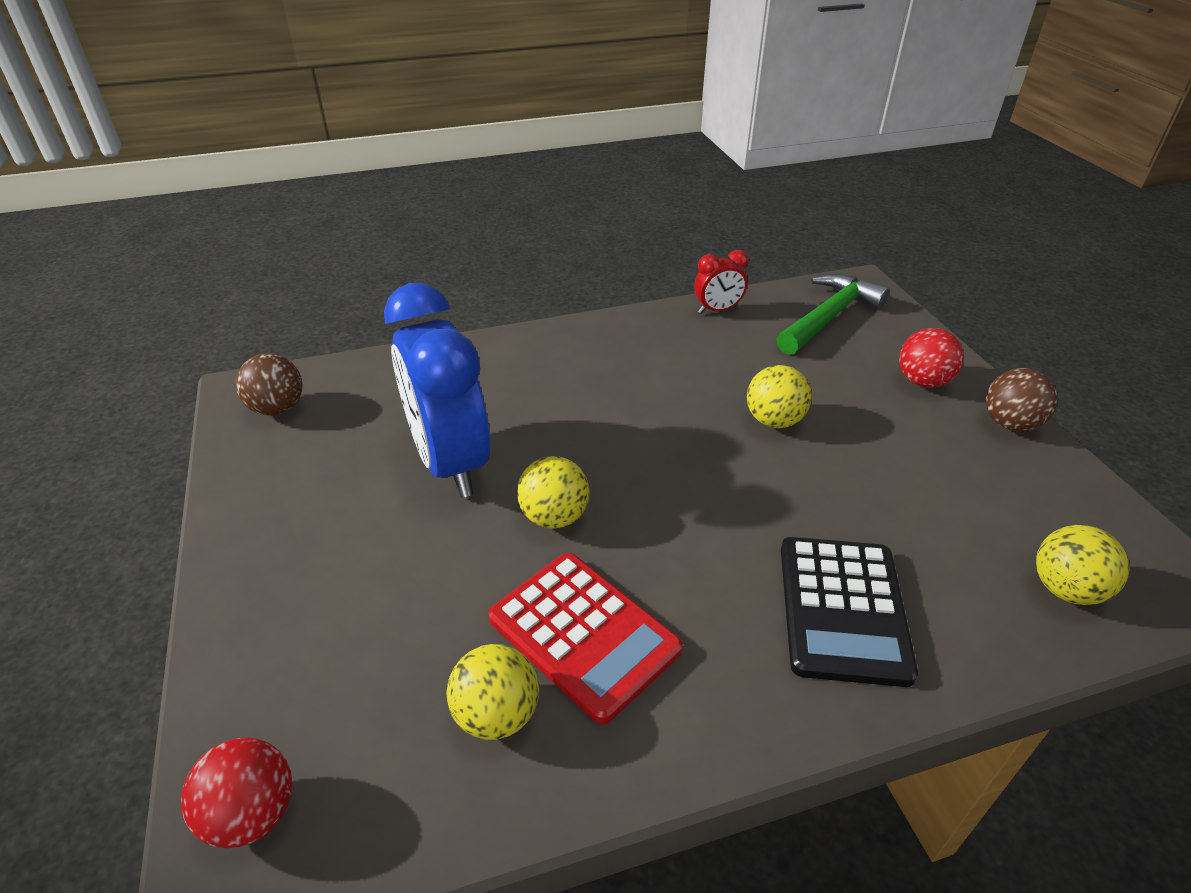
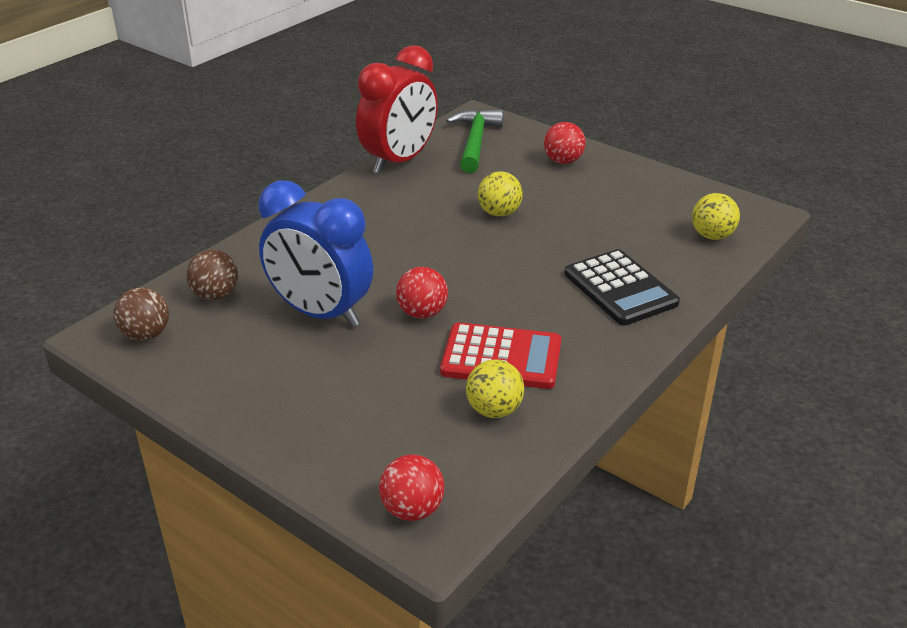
camera: 35 degrees left, 5 degrees down
yellow ball [517,456,589,529] -> red ball [396,267,448,319]
red clock [694,250,749,314] -> red clock [356,45,438,174], size x2.22
brown ball [986,368,1058,432] -> brown ball moved to [186,250,238,300]

